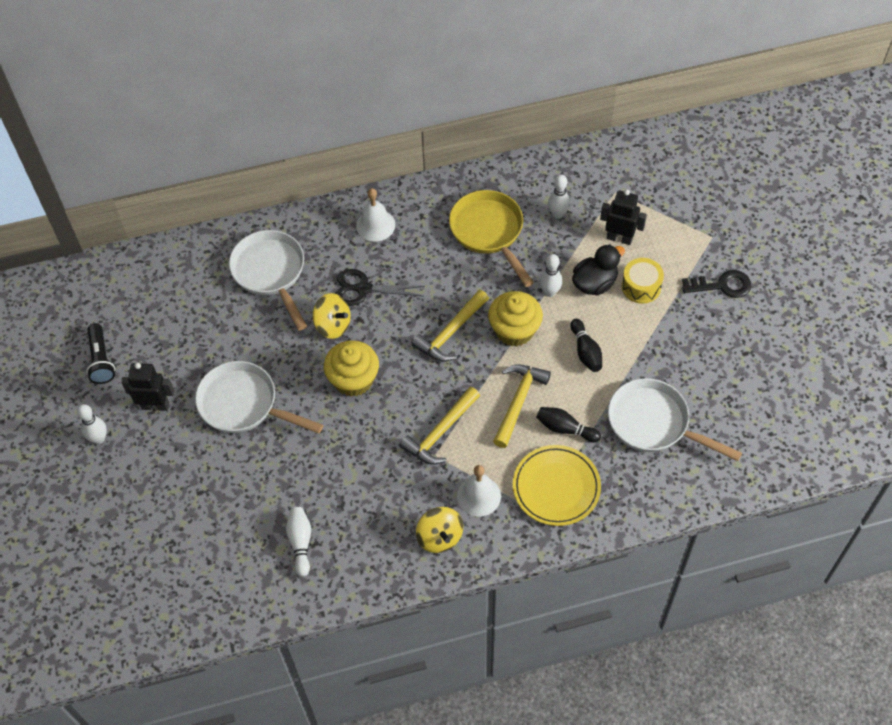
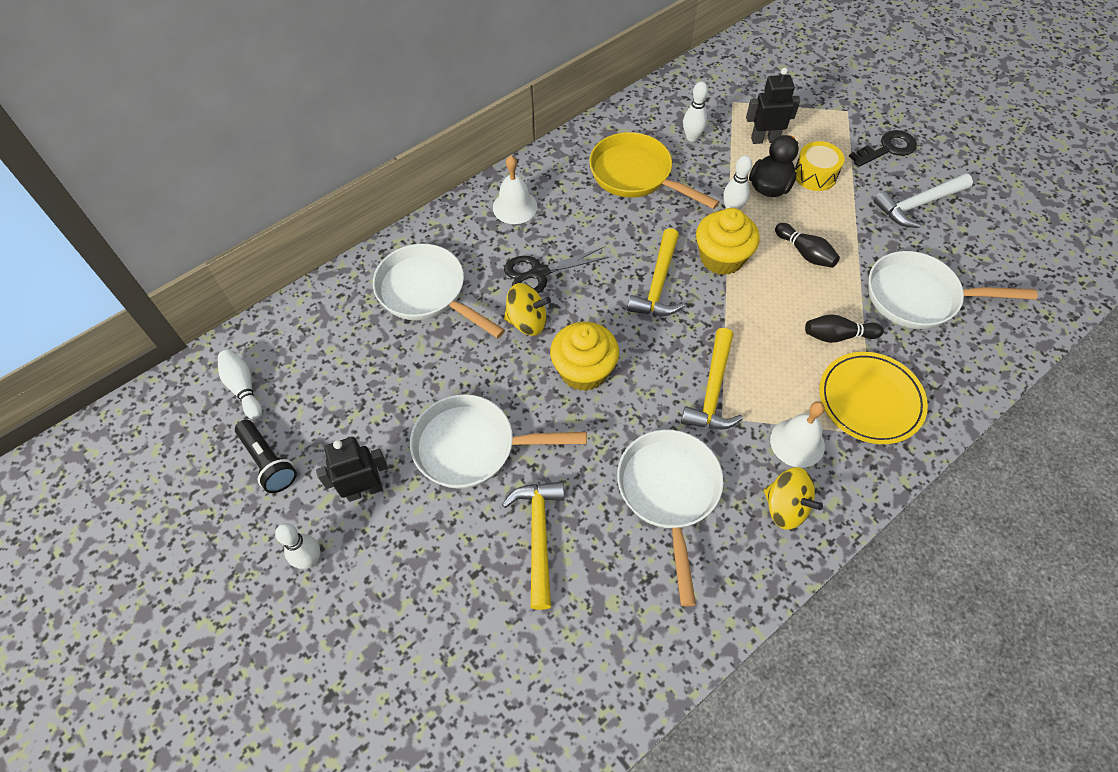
camera: 25 degrees left, 0 degrees up
white bowling pin [286,507,311,577] -> white bowling pin moved to [218,350,262,420]
yellow hammer [493,364,551,448] -> yellow hammer moved to [502,482,564,610]
none -> white pan [617,430,724,606]
none -> white hammer [874,174,973,228]

